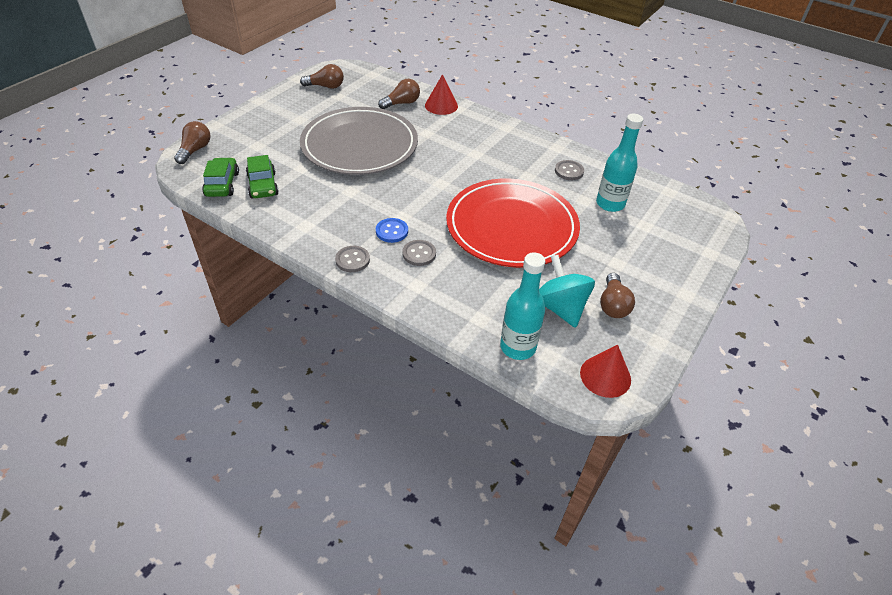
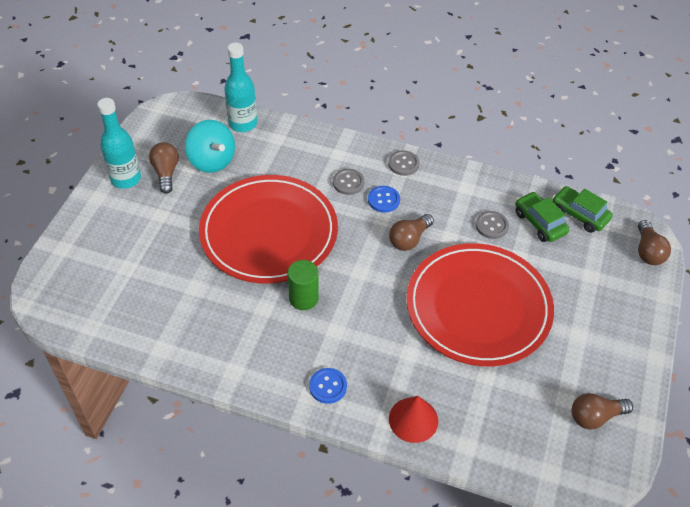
camera: 165 degrees right, 5 degrees up
green car [202,158,239,197] -> green car turned 150 degrees clockwise [552,186,613,233]
grey plate [300,107,418,175] -> red plate [406,243,554,366]
brown light bulb [378,79,420,109] -> brown light bulb moved to [389,214,434,251]
grey button [555,160,584,180] -> grey button moved to [476,211,509,239]
red cone [580,344,631,398] -> none
turquoise bottle [596,114,643,212] -> turquoise bottle moved to [97,98,141,189]
none -> green cylinder [288,260,319,310]
none -> blue button [309,368,347,404]

